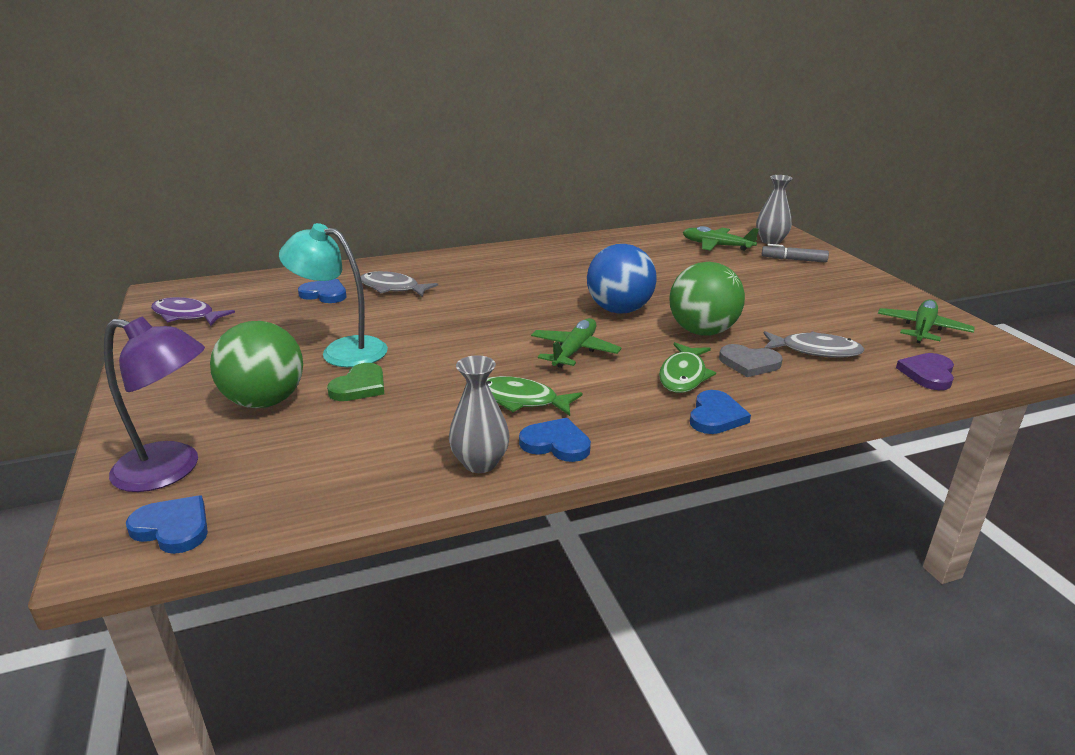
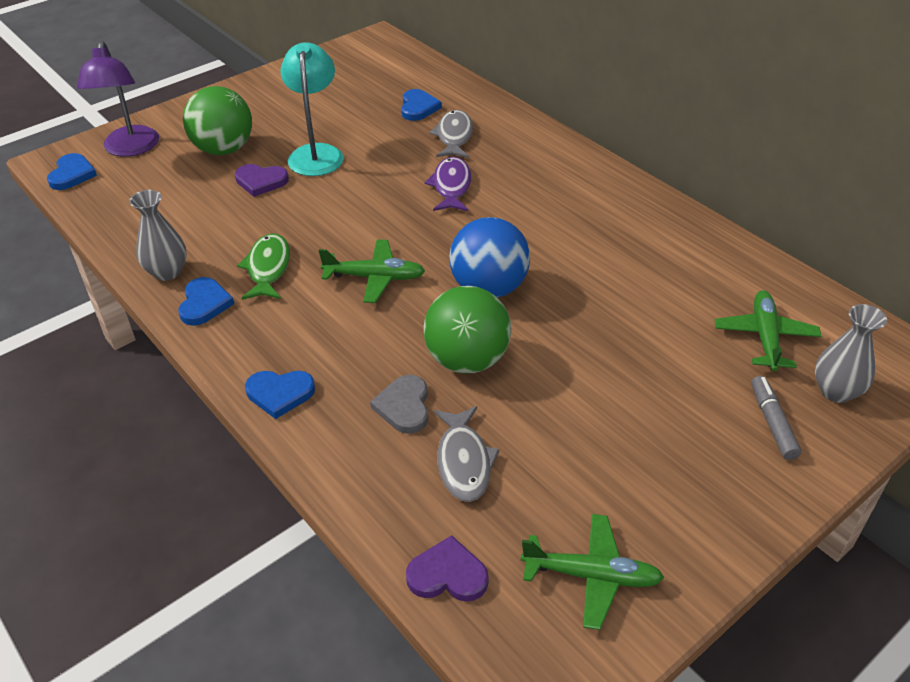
camera: 70 degrees right, 15 degrees up
purple fish [151,297,235,326] -> purple fish moved to [425,157,472,211]
green heart [327,363,384,401] -> purple heart [235,164,289,197]
green fish [659,342,716,393] -> none

